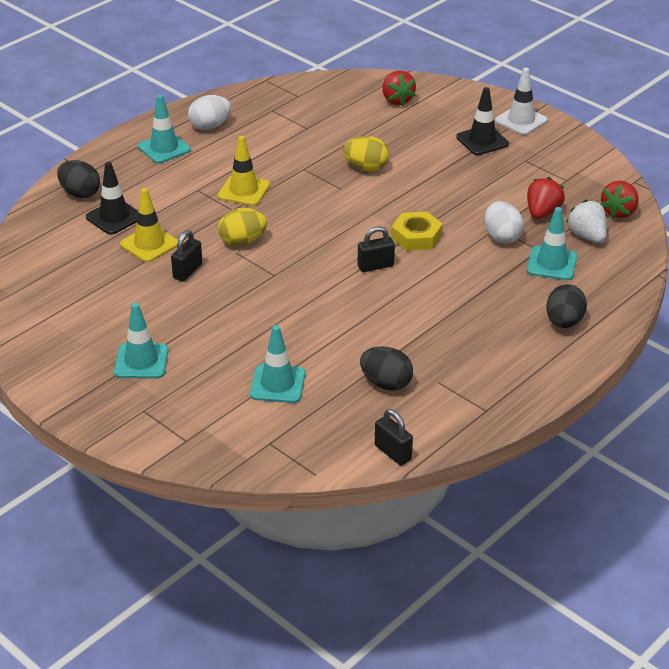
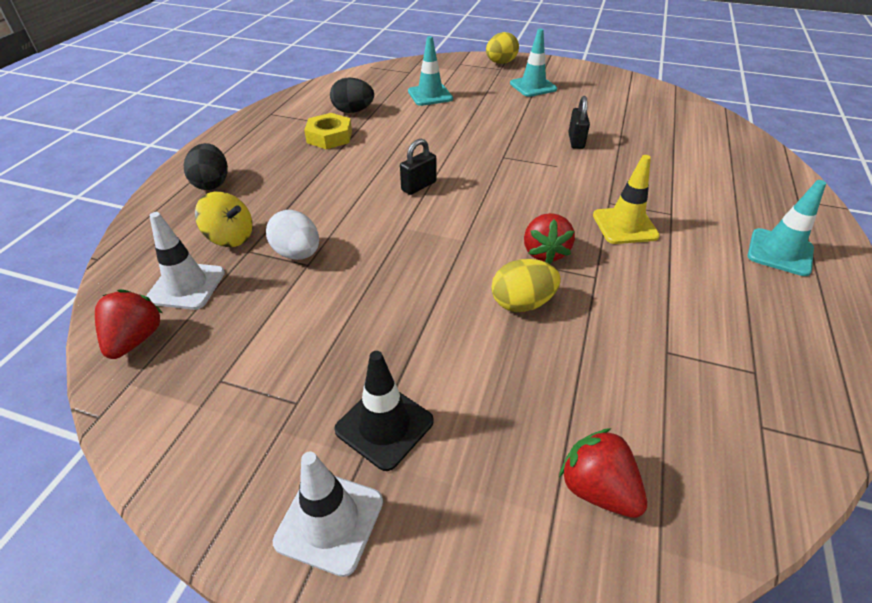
camera: 155 degrees right, 5 degrees up
black egg [57,160,100,198] -> none
black traffic cone [86,162,138,235] -> none
yellow traffic cone [120,188,178,262] -> none
white egg [188,95,231,130] -> none
yellow egg [218,208,267,246] -> yellow egg moved to [486,32,519,64]
black padlock [375,409,413,466] -> none
yellow nut [391,211,443,251] -> yellow nut moved to [304,113,352,149]
red strawberry [527,177,565,219] -> red strawberry moved to [524,213,575,264]
turquoise traffic cone [527,207,577,280] -> yellow spinning top [195,191,253,247]
white strawberry [567,200,607,243] -> white traffic cone [146,212,225,310]

